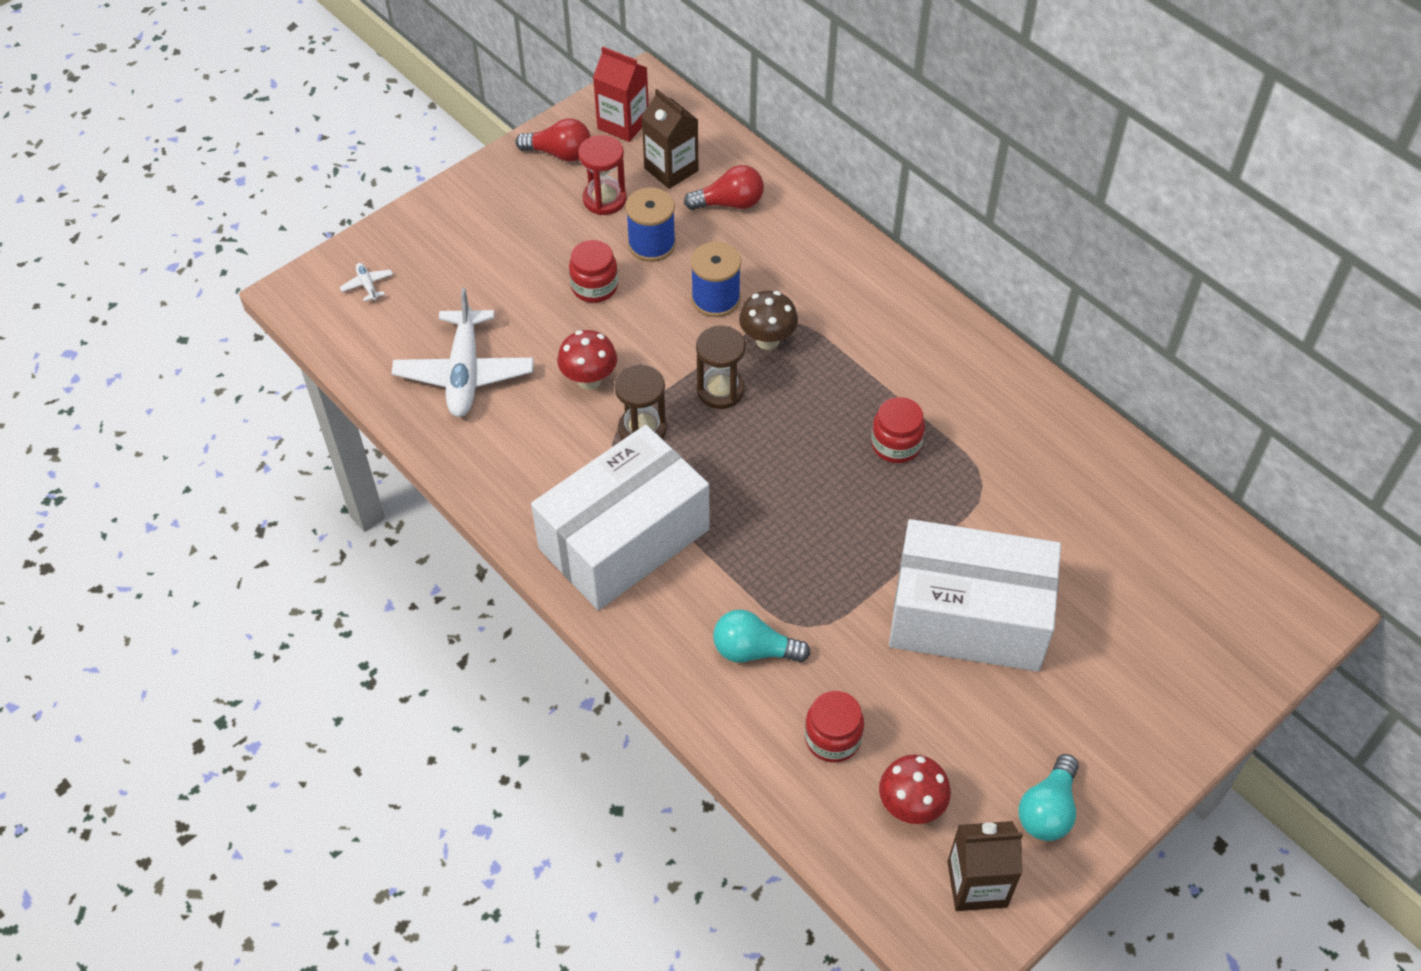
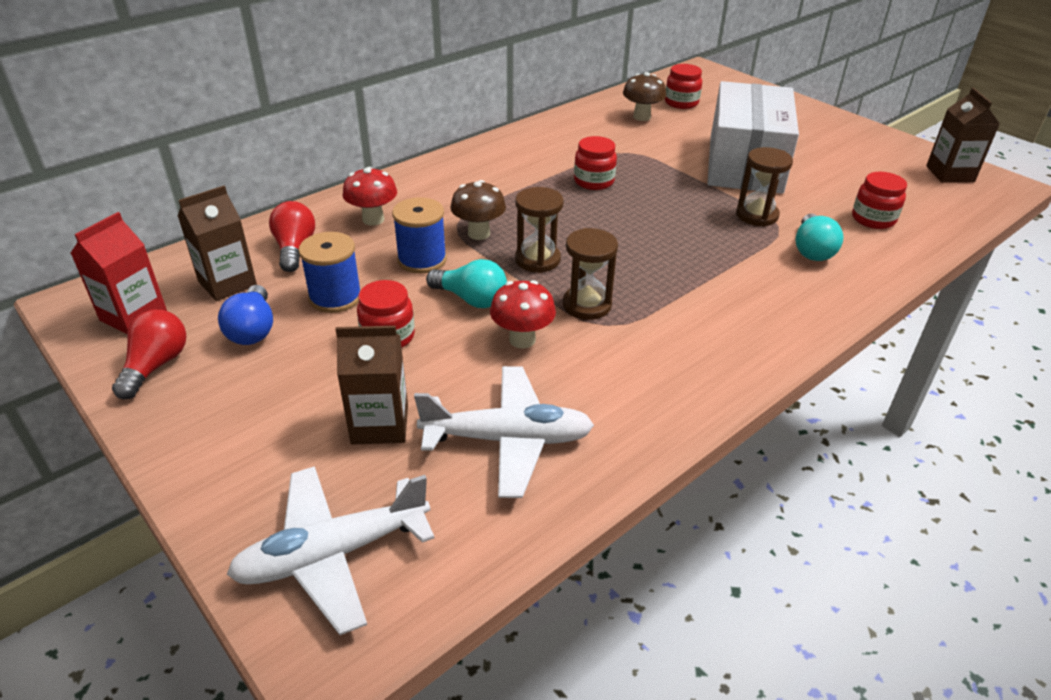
camera: 90 degrees left, 15 degrees down
white plane [340,263,393,302] -> white plane [226,466,435,635], size x2.50
white box [531,425,710,610] -> none
red hourglass [578,135,627,215] -> blue light bulb [218,285,273,345]
red mushroom [879,755,951,824] -> red mushroom moved to [342,167,397,226]
turquoise light bulb [1019,754,1079,841] -> turquoise light bulb moved to [426,259,507,308]
none -> brown carton [335,326,408,445]
none -> brown mushroom [623,72,666,121]
none -> red jar [665,64,702,109]
none -> brown hourglass [736,147,793,227]

